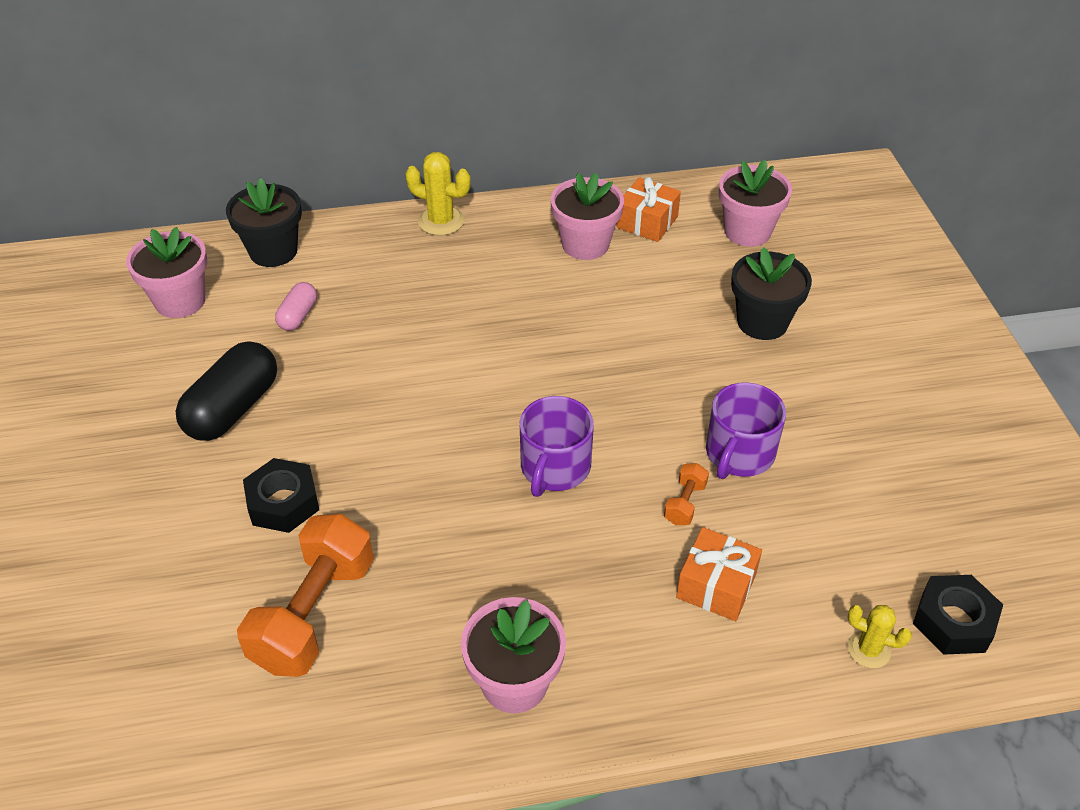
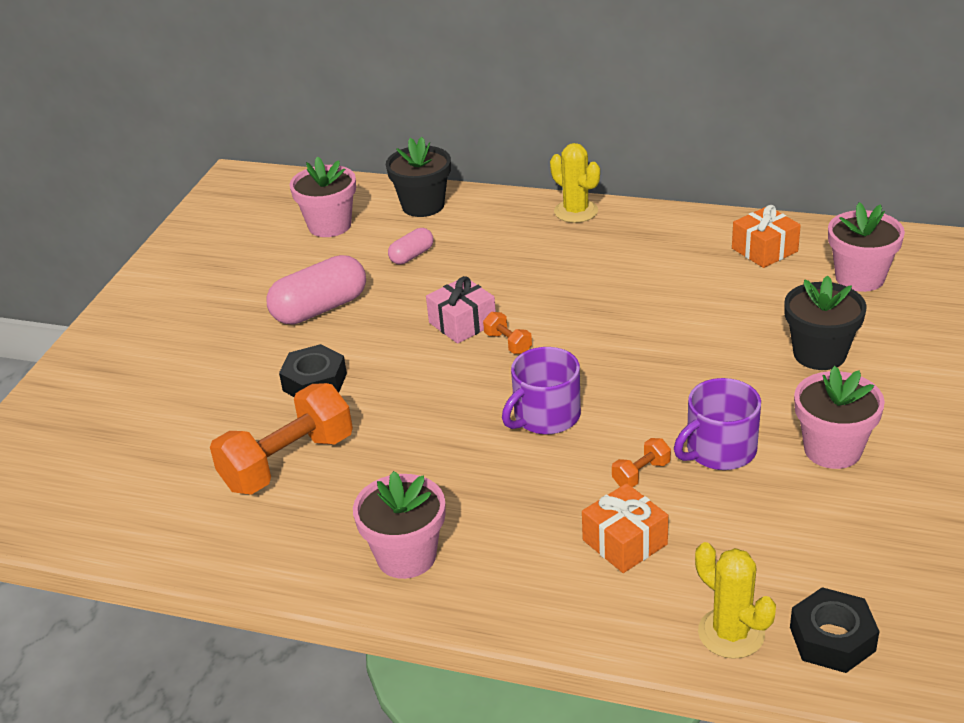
camera: 30 degrees right, 10 degrees down
black capsule [176,342,277,441] -> pink capsule [266,255,366,324]
pink flower pot [550,173,624,260] -> pink flower pot moved to [794,366,885,469]
yellow cactus [847,605,912,668] -> yellow cactus [695,542,776,659], size x1.54
none -> pink gift [426,276,496,344]
none -> orange dumbbell [483,312,532,354]

